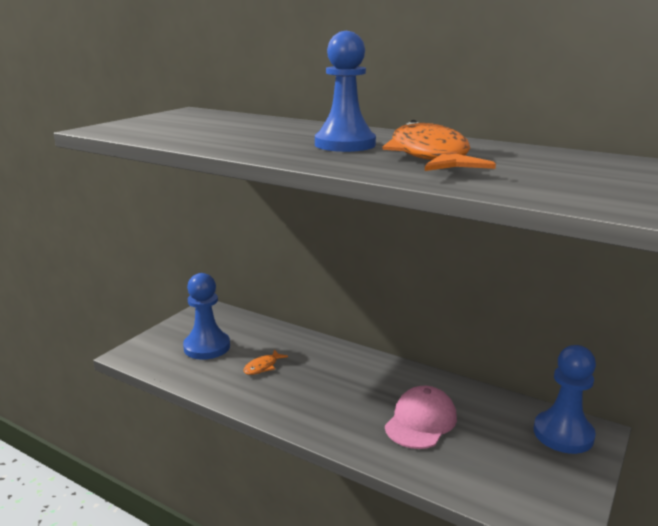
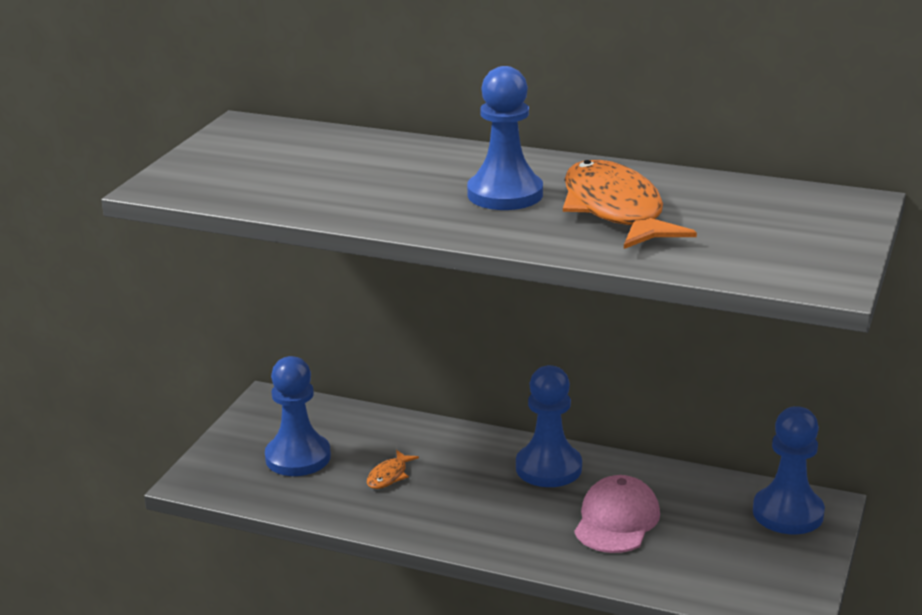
camera: 10 degrees left, 5 degrees up
none -> blue pawn [516,365,582,487]

